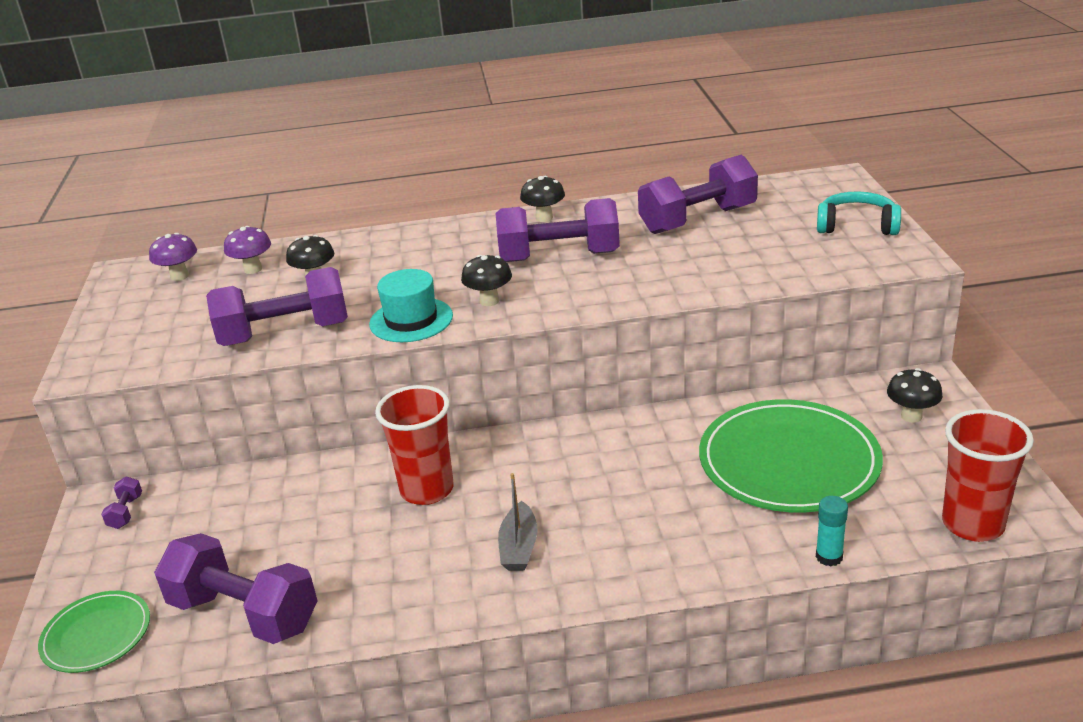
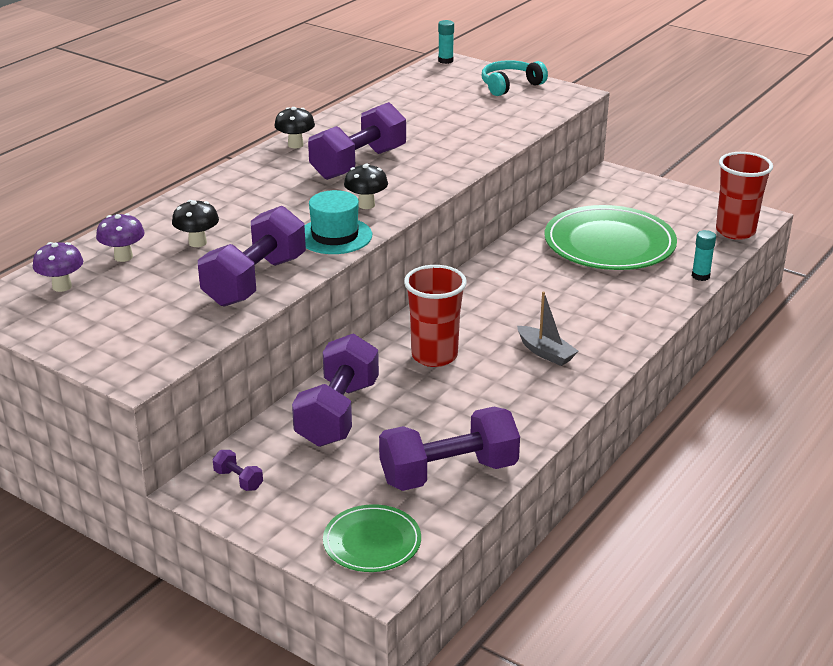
camera: 50 degrees left, 0 degrees up
purple dumbbell [638,155,758,234] -> purple dumbbell moved to [292,334,379,447]
black mushroom [887,368,943,423] -> none
none -> turquoise glue stick [438,20,454,64]

